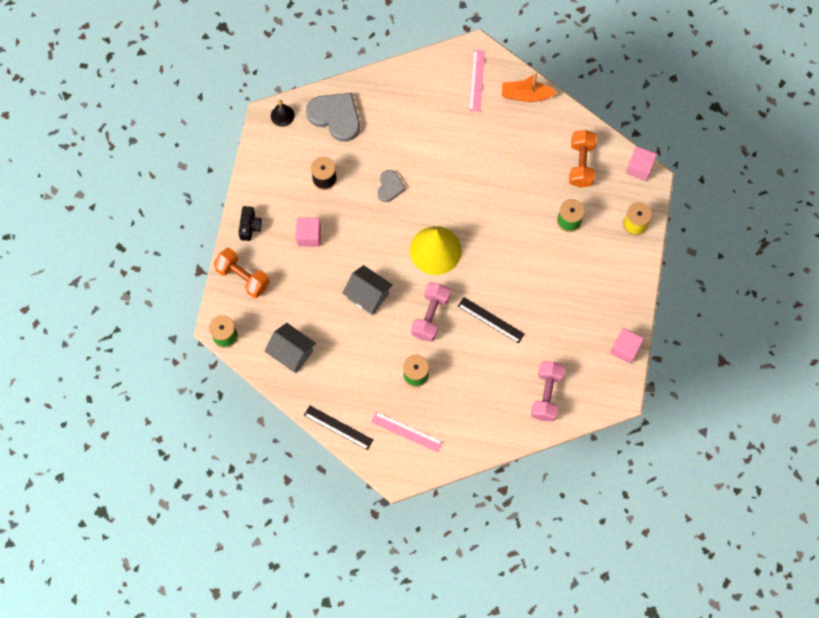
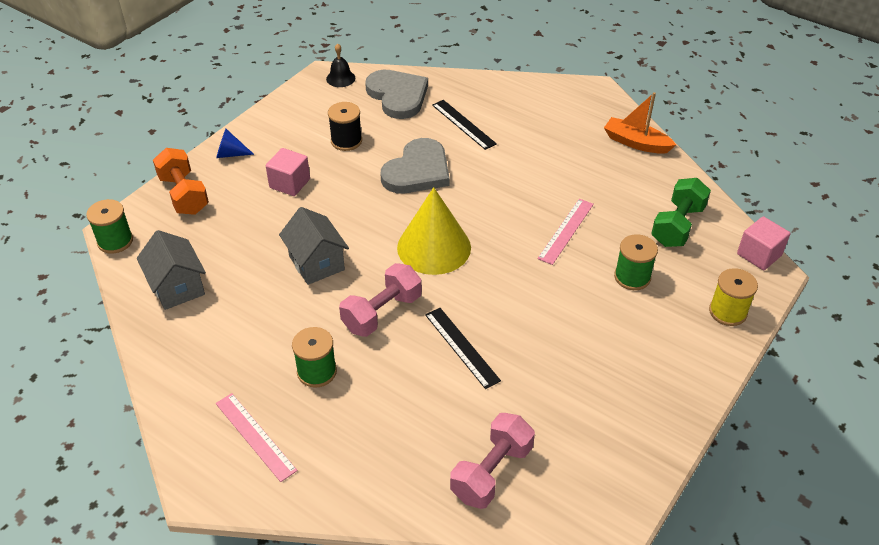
camera: 25 degrees right, 25 degrees down
black camera [238,206,262,241] -> blue cone [216,129,254,158]
black ruler [304,405,373,450] -> black ruler moved to [432,100,497,150]
grey heart [377,170,406,202] -> grey heart [381,138,450,193], size x1.79
pink ruler [469,50,485,112] -> pink ruler moved to [537,199,594,265]
orange dumbbell [569,130,597,188] -> green dumbbell [651,178,711,247]
pink cube [610,328,644,364] -> none

